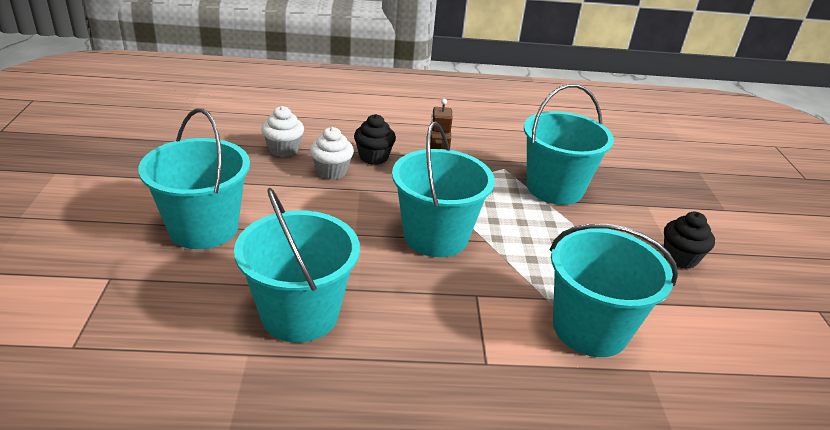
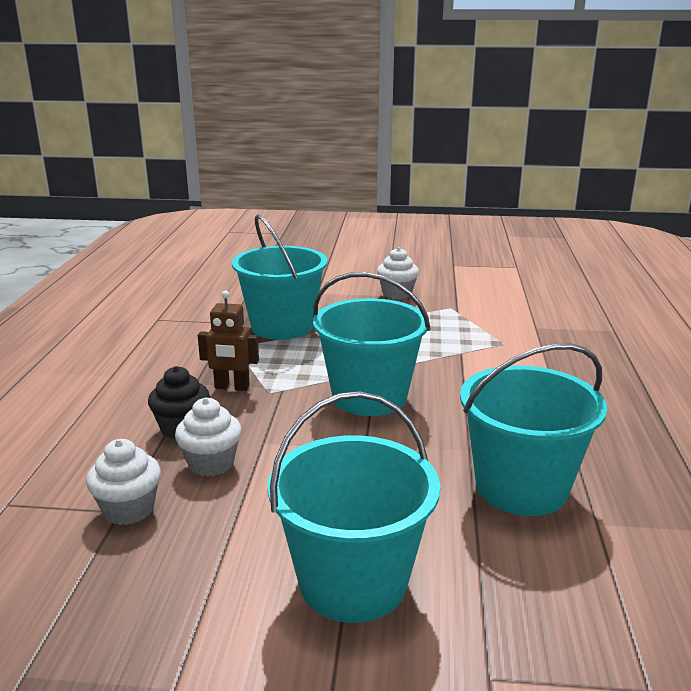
camera: 80 degrees left, 10 degrees down
turquoise bucket [550,224,678,357] -> none
black cupcake [663,212,715,269] -> white cupcake [377,247,419,299]

